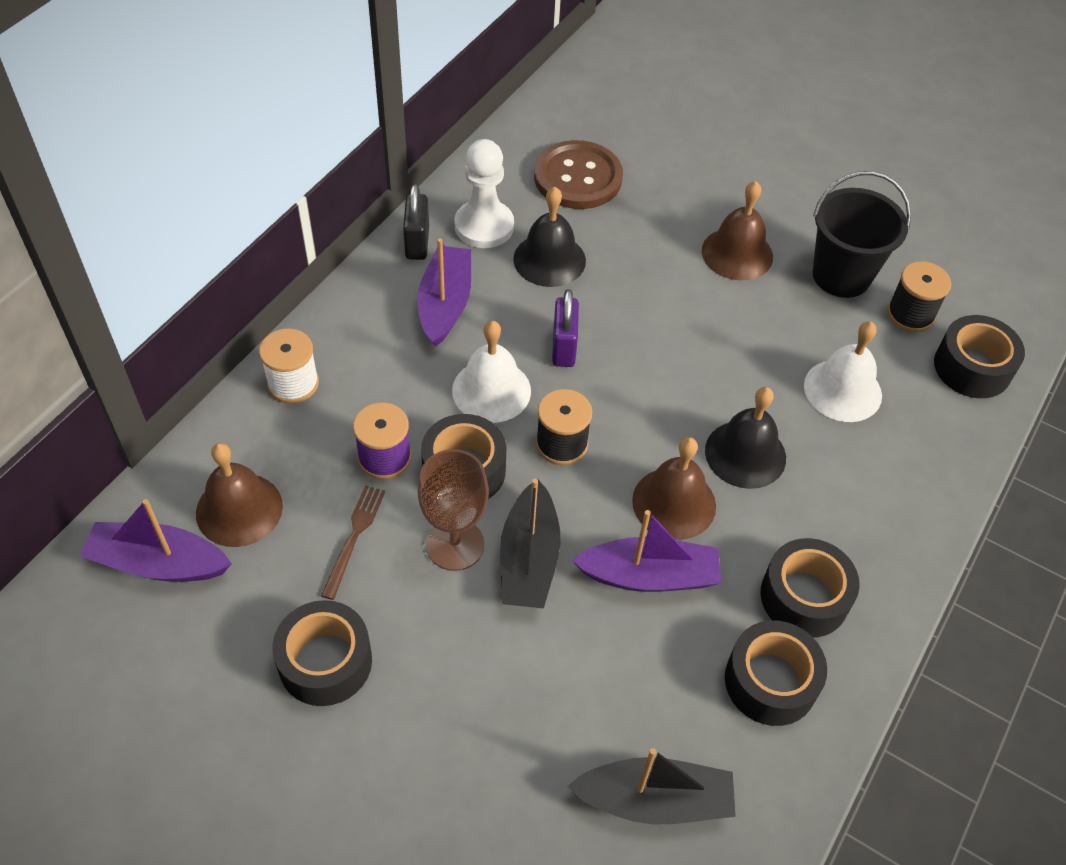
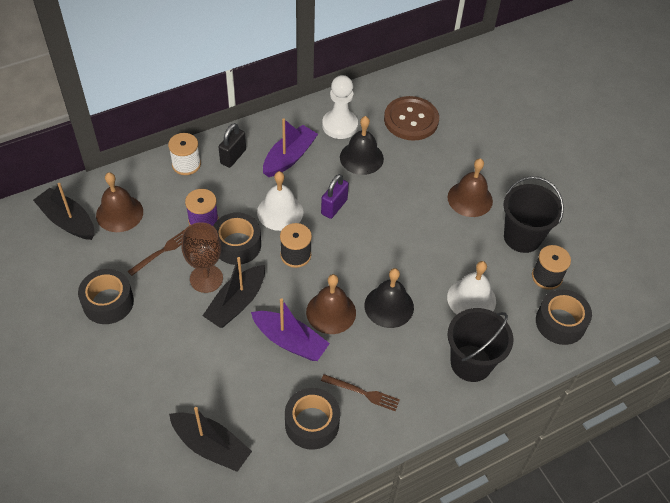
camera: 30 degrees right, 0 degrees up
purple boat [80,499,232,582] -> black boat [33,183,94,240]
black padlock [403,184,429,260] -> black padlock moved to [218,123,246,168]
black tape [761,538,859,638] -> brown fork [321,374,400,411]
none -> black bucket [448,308,514,382]

